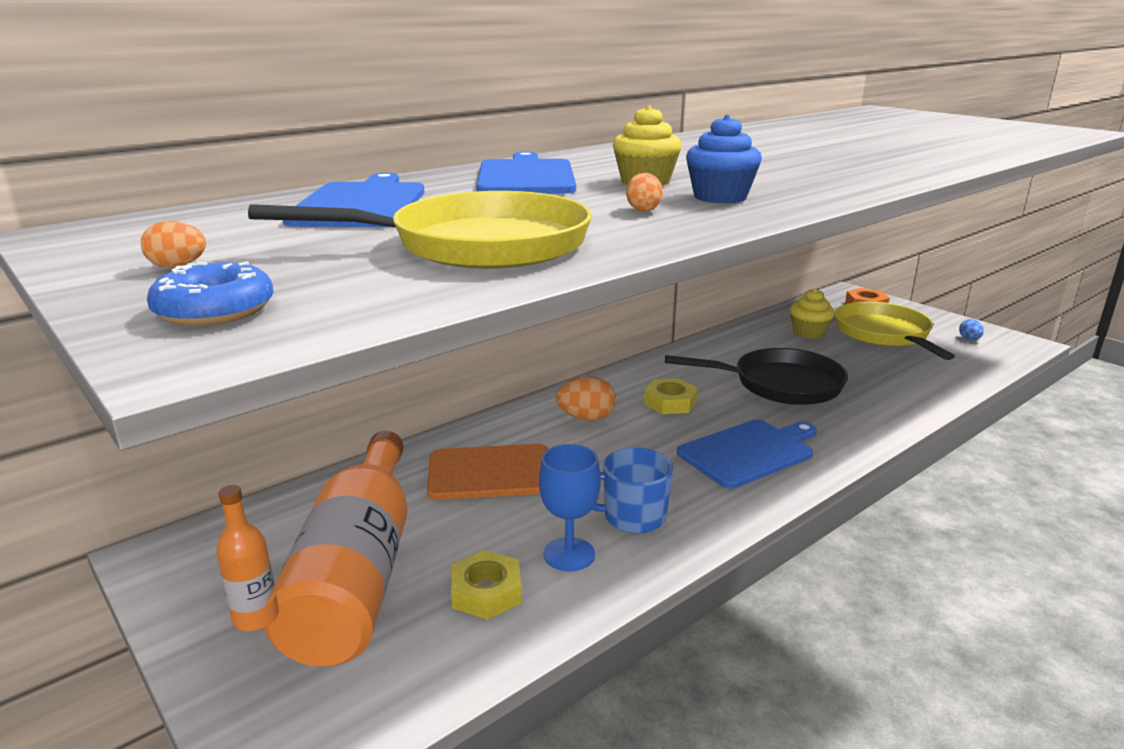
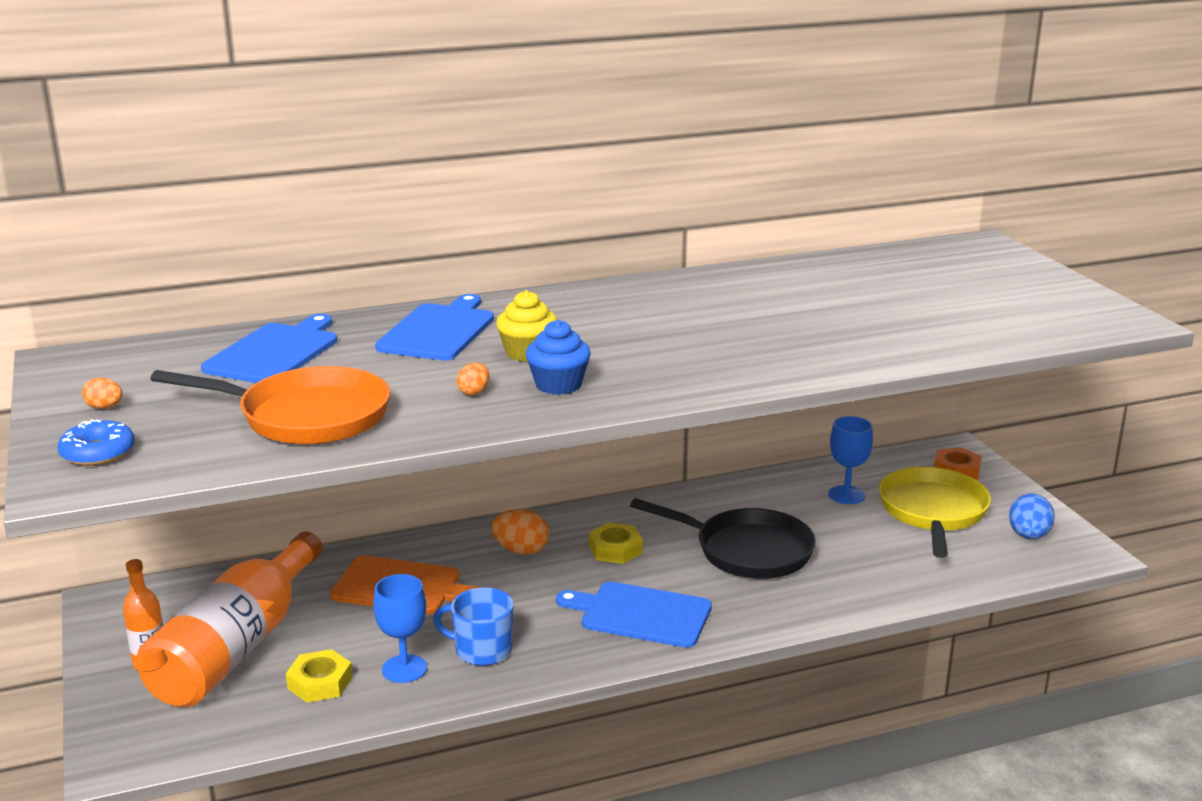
camera: 20 degrees right, 0 degrees up
yellow pan [248,191,592,269] -> orange pan [150,366,390,444]
blue cutting board [677,420,817,489] -> blue cutting board turned 150 degrees counterclockwise [556,582,712,648]
yellow cupcake [790,288,835,339] -> blue goblet [828,416,873,504]
blue egg [959,319,984,340] -> blue egg [1009,494,1055,540], size x1.77

